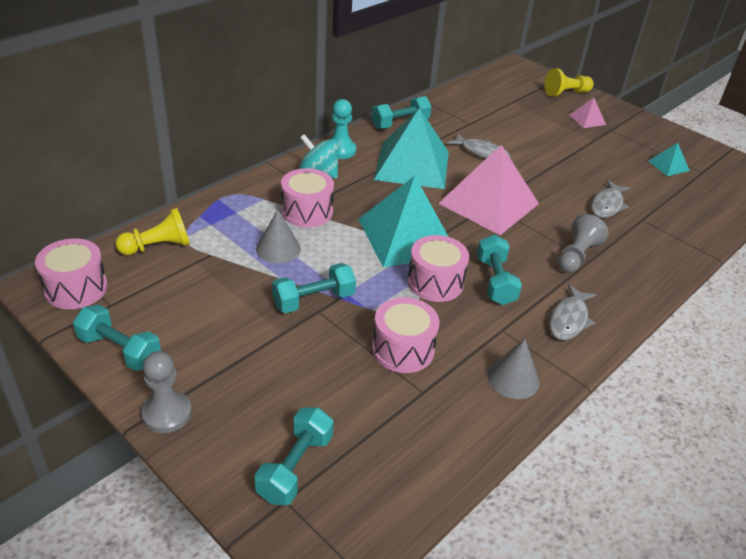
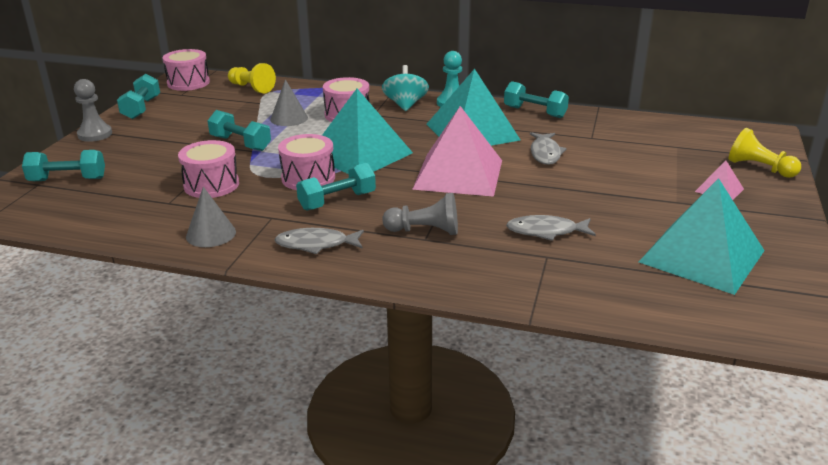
camera: 65 degrees right, 10 degrees down
turquoise pyramid [648,143,690,176] -> turquoise pyramid [639,178,765,295], size x2.29

